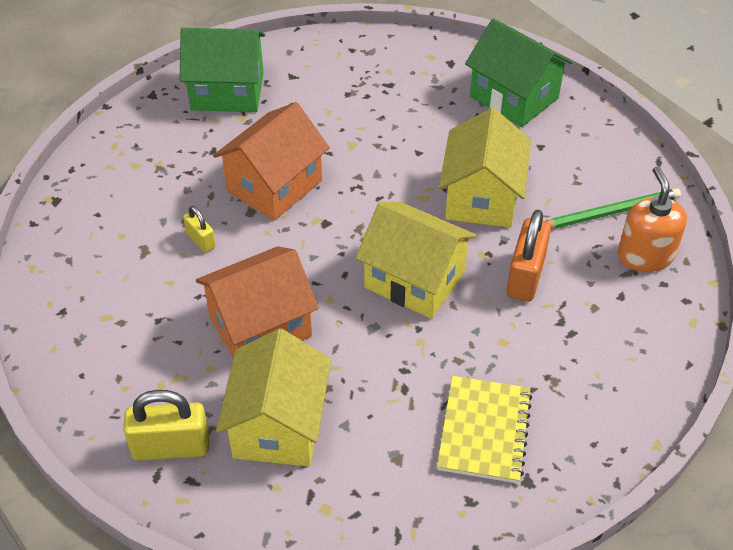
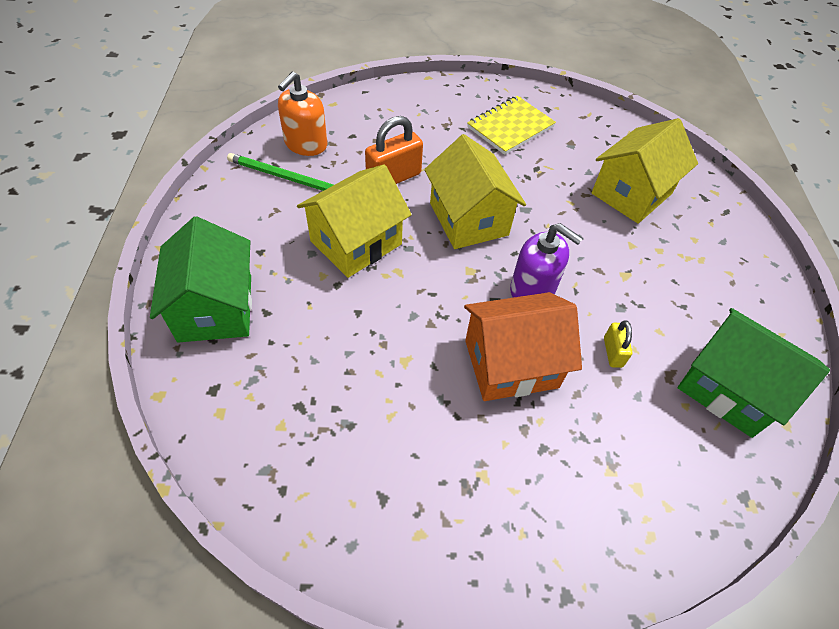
camera: 145 degrees left, 5 degrees up
yellow padlock [123,390,209,461] -> none
green house [180,28,265,112] -> green house moved to [678,308,830,438]
orange house [196,246,319,358] -> none
none -> purple soap dispenser [510,223,583,298]

